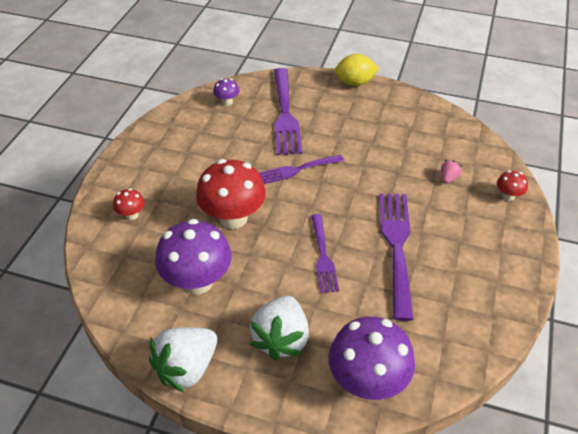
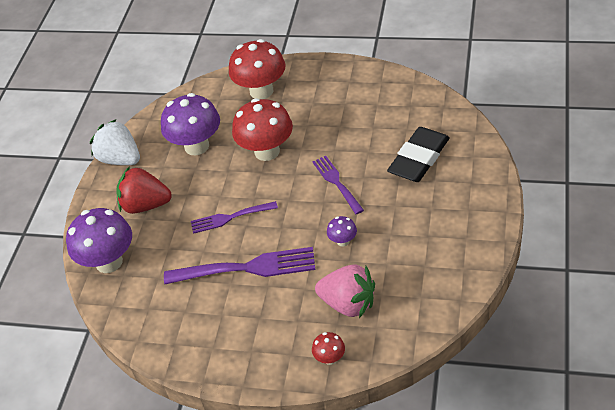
camera: 90 degrees right, 0 degrees up
red mushroom [113,188,145,220] -> red mushroom [229,39,285,99], size x2.18
purple mushroom [213,78,239,106] -> purple mushroom moved to [327,216,357,247]
white strawberry [250,296,309,361] -> red strawberry [116,166,172,214]
purple fork [274,68,302,155] -> black eraser [387,127,450,182]
yellow lemon [334,54,379,86] -> none
pink strawberry [441,160,462,183] -> pink strawberry [315,264,375,318], size x2.30

